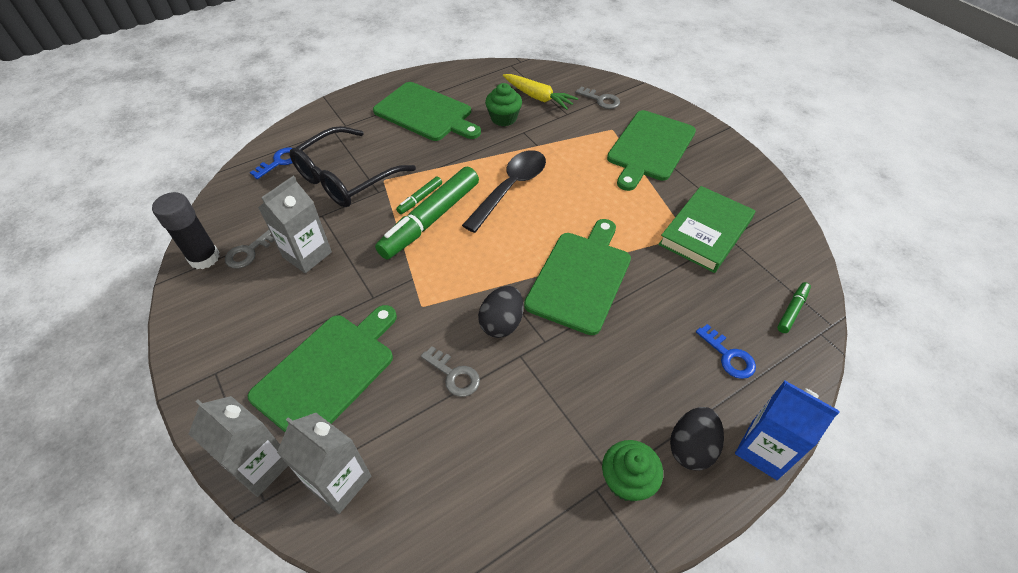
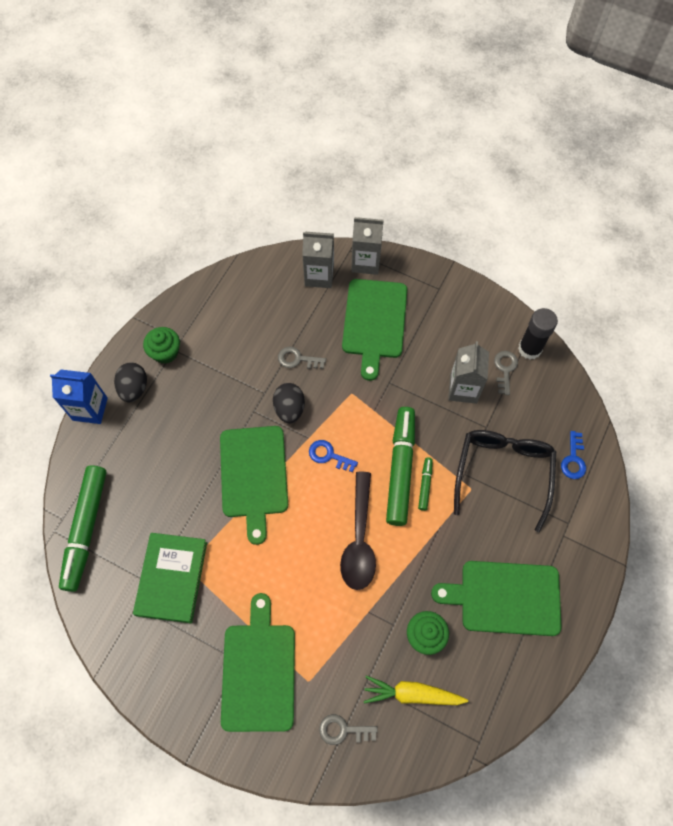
camera: 150 degrees right, 15 degrees up
blue key [696,324,756,379] -> blue key moved to [309,440,358,472]
green marker [777,282,811,333] -> green marker [59,465,107,592], size x2.25

